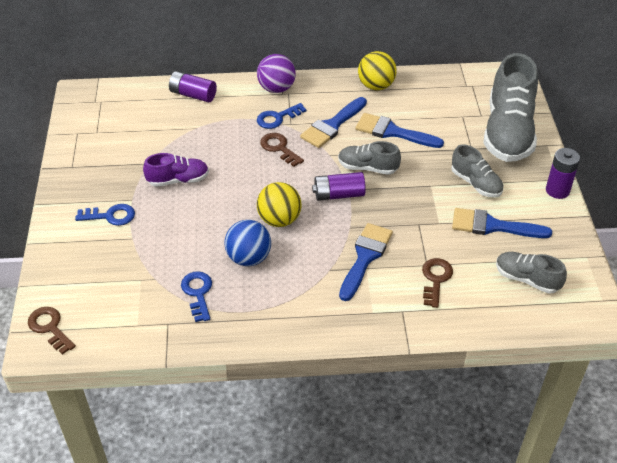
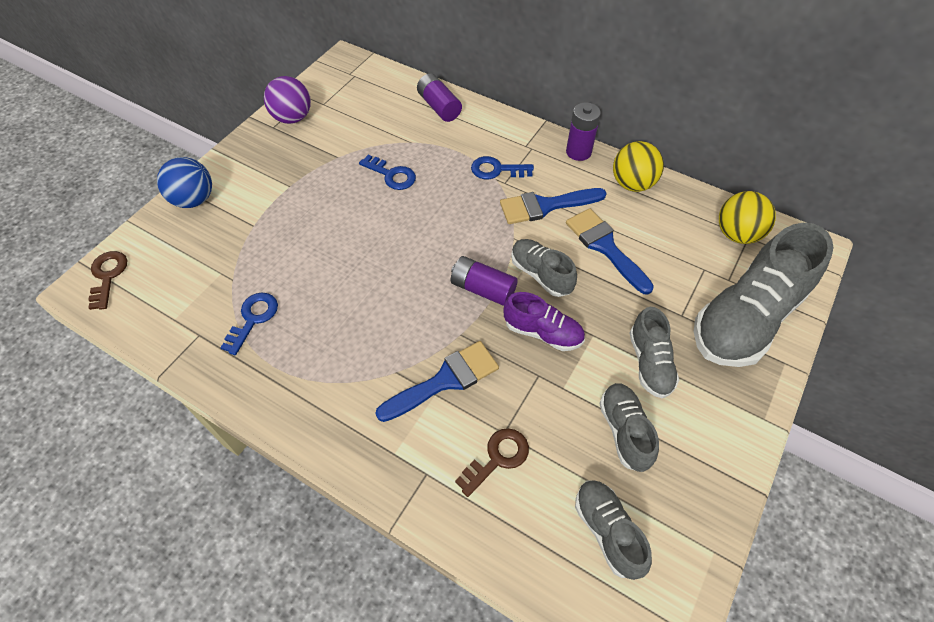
camera: 35 degrees right, 10 degrees up
blue key [75,204,135,226] -> blue key moved to [359,155,416,190]
purple shoe [143,153,209,187] -> purple shoe moved to [503,292,585,351]
blue ball [225,220,271,266] -> blue ball moved to [157,157,212,208]
purple ball [257,54,296,93] -> purple ball moved to [264,76,311,124]
yellow ball [257,182,302,227] -> yellow ball moved to [719,191,776,244]
brown key [260,133,304,167] -> none
blue brush [452,208,552,238] -> grey shoe [599,383,659,472]
purple battery [546,148,580,199] -> purple battery moved to [566,102,601,161]

